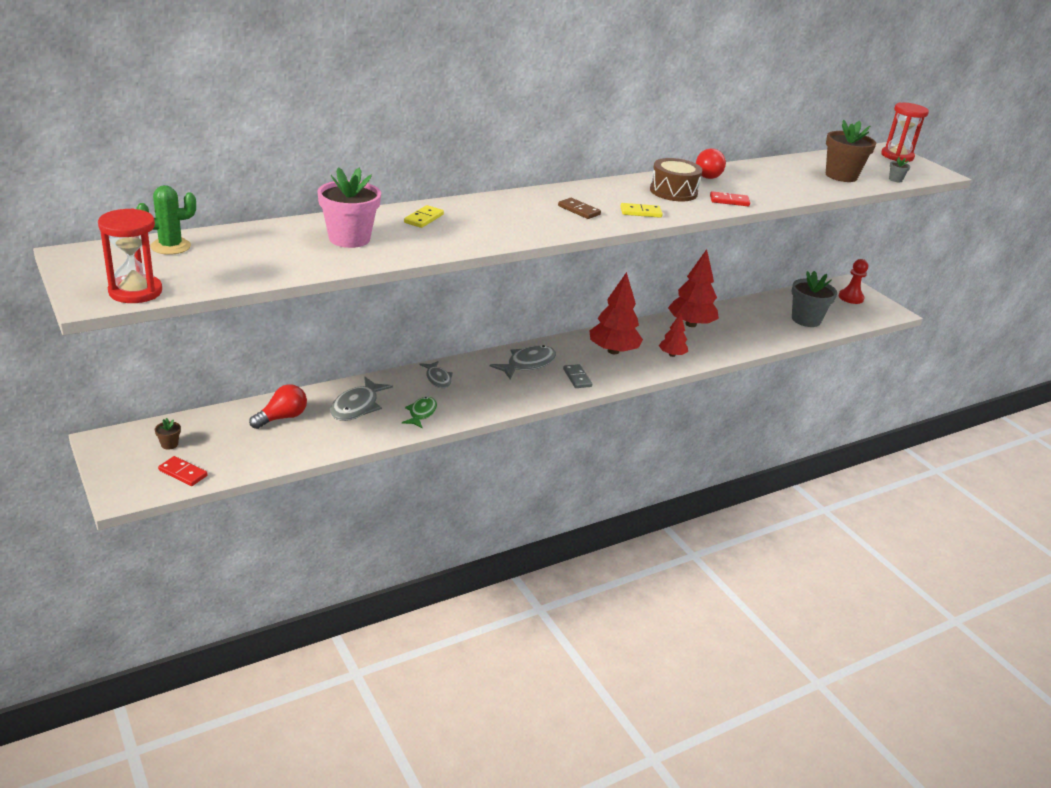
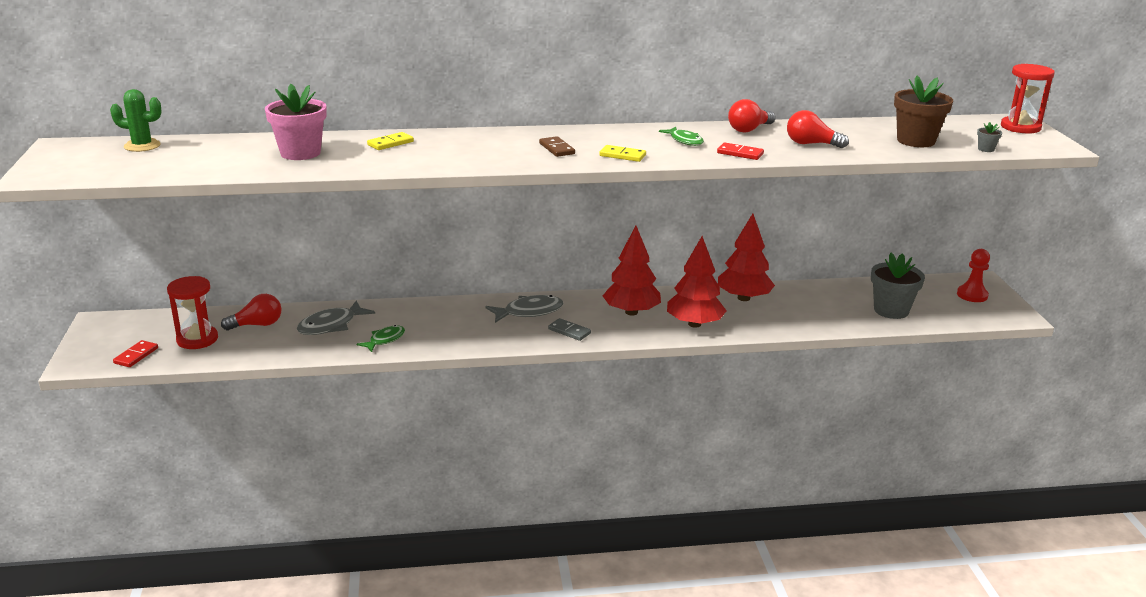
camera: 25 degrees right, 5 degrees down
red hourglass [98,208,162,303] -> red hourglass moved to [167,276,218,349]
brown flower pot [155,418,181,450] -> none
red domino [158,456,208,486] -> red domino turned 60 degrees clockwise [113,340,158,367]
grey fish [420,361,453,388] -> none
grey domino [563,364,592,388] -> grey domino turned 60 degrees counterclockwise [548,318,591,341]
brown drum [650,158,702,202] -> green fish [659,127,704,146]
red tree [659,313,688,357] -> red tree [667,236,727,328], size x1.80
none -> red light bulb [787,110,849,148]

